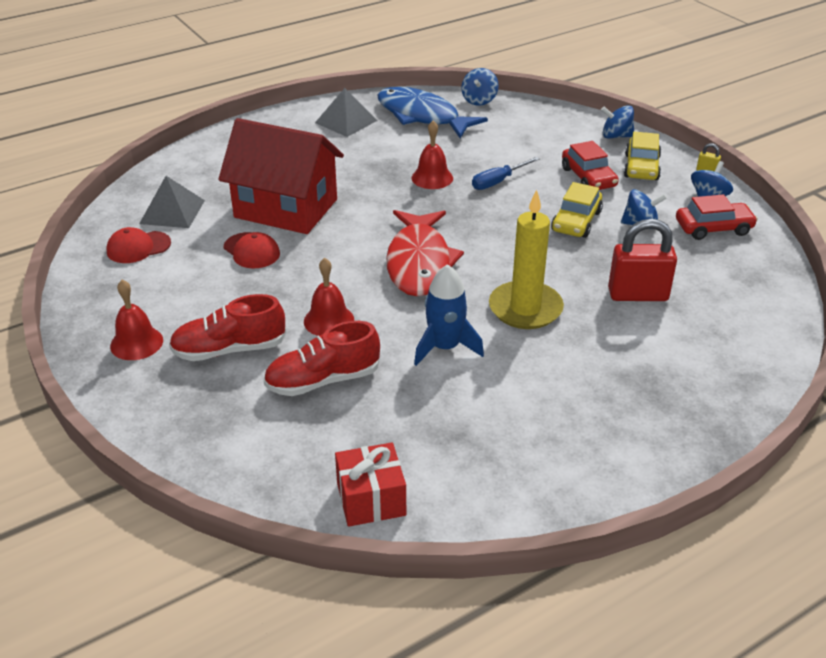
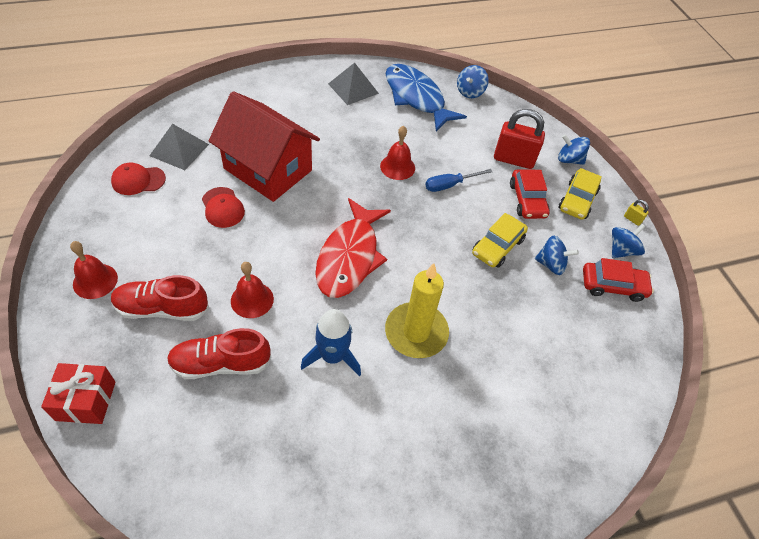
camera: 10 degrees right, 15 degrees up
red gift [335,443,406,527] -> red gift moved to [41,363,115,424]
red padlock [608,219,677,301] -> red padlock moved to [494,109,545,169]

